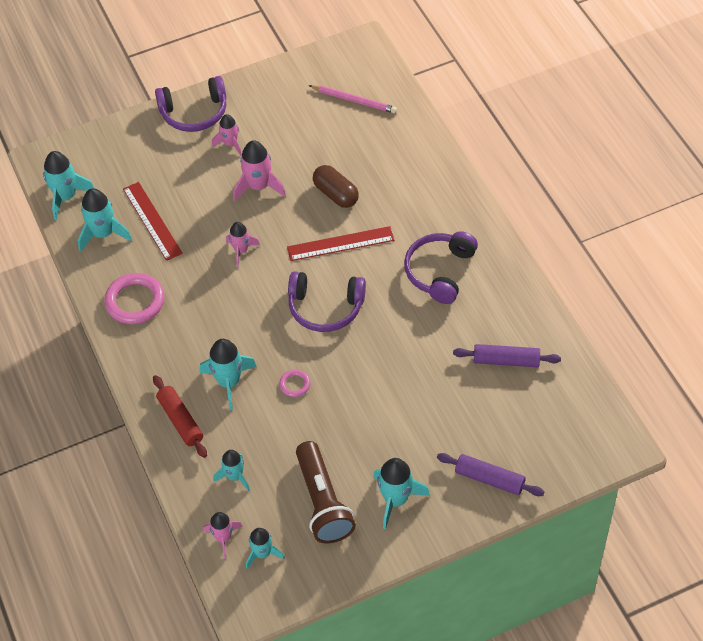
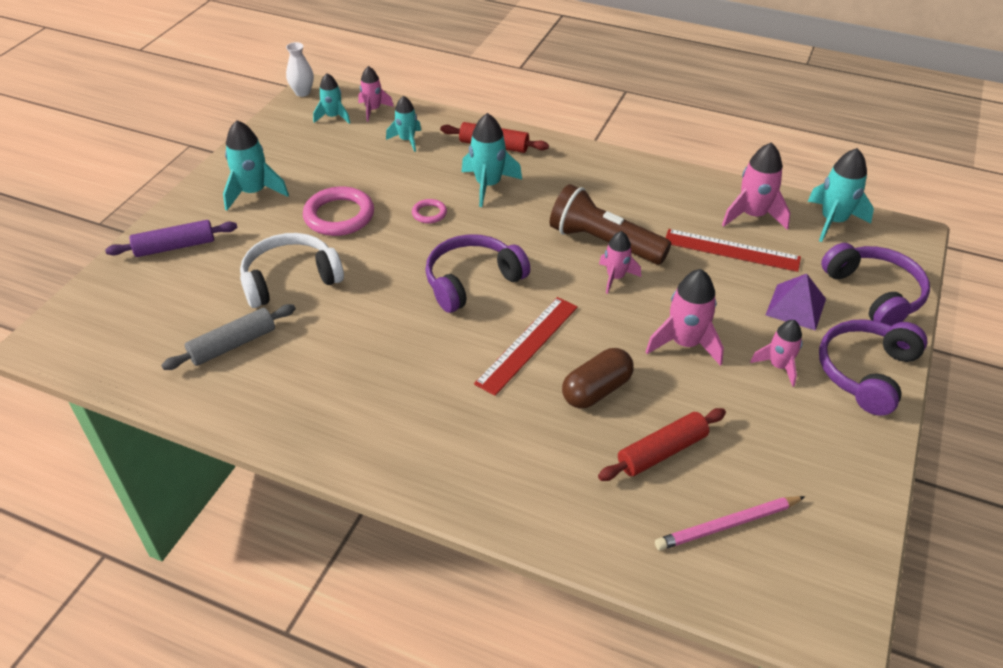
camera: 135 degrees right, 10 degrees down
turquoise rocket [78,188,132,252] -> pink rocket [722,143,790,230]
pink ring [105,273,164,324] -> pink ring moved to [303,186,374,236]
brown flashlight [296,441,356,544] -> brown flashlight moved to [550,184,671,265]
brown capsule [313,165,359,208] -> brown capsule turned 45 degrees counterclockwise [562,348,634,408]
purple headphones [404,231,478,304] -> purple headphones moved to [821,243,930,326]
purple rolling pin [453,344,561,367] -> grey rolling pin [161,304,296,370]
none -> white headphones [240,233,344,308]
none -> white vase [286,42,314,97]
none -> red rolling pin [598,408,726,481]
none -> purple pyramid [766,274,826,331]

